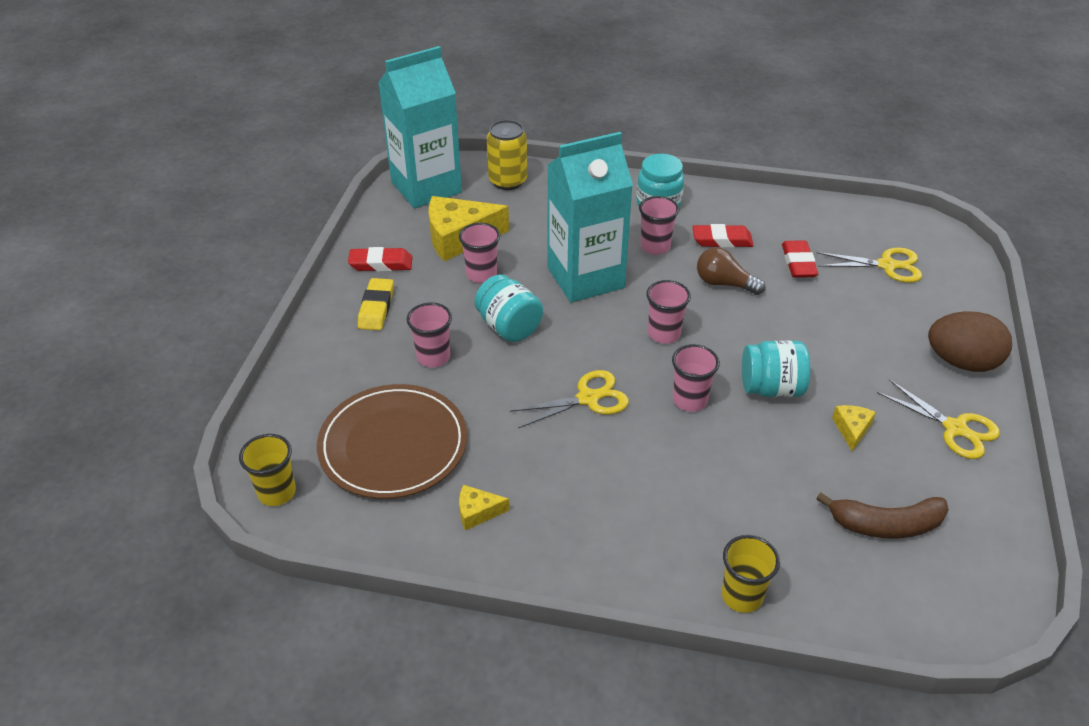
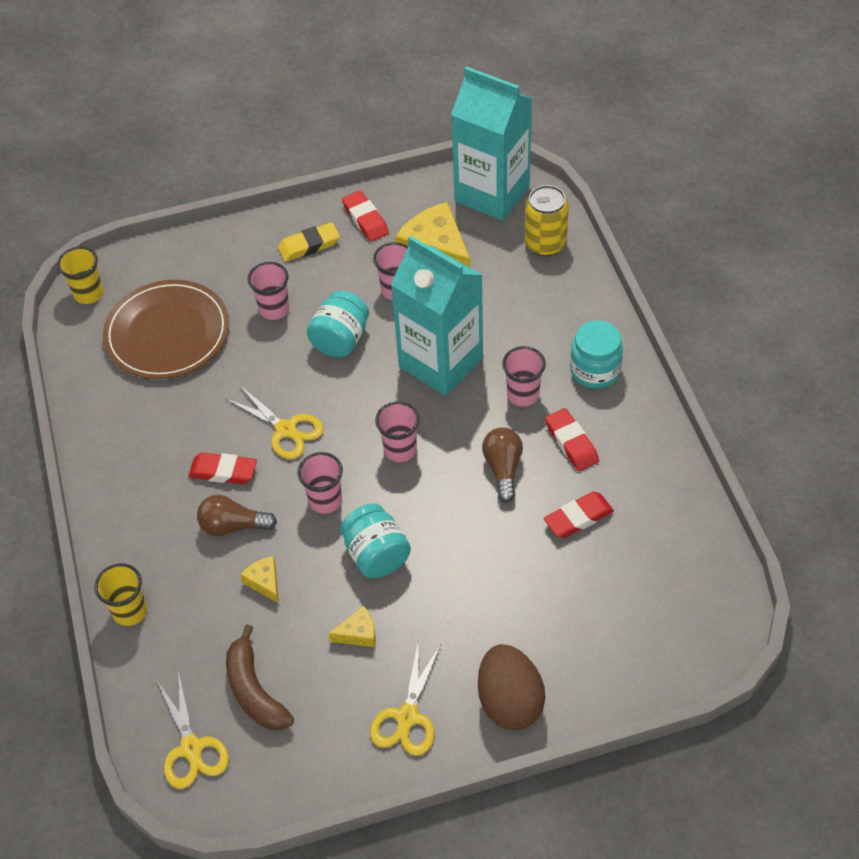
camera: 65 degrees right, 10 degrees up
yellow cheese [459,485,510,531] -> yellow cheese moved to [240,556,279,603]
yellow scissors [817,248,922,283] -> yellow scissors moved to [157,670,229,789]
none -> red eraser [188,452,257,484]
none -> brown light bulb [197,495,277,536]

